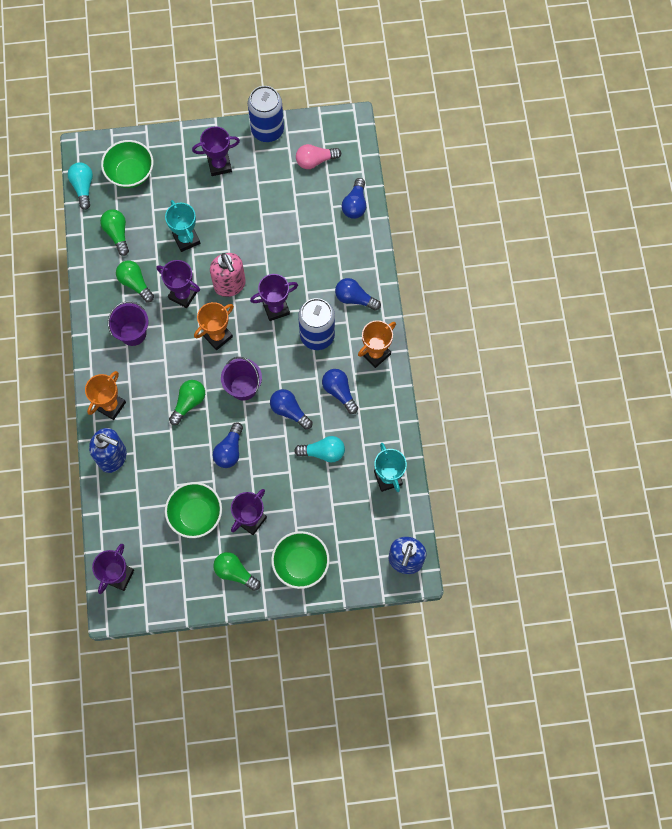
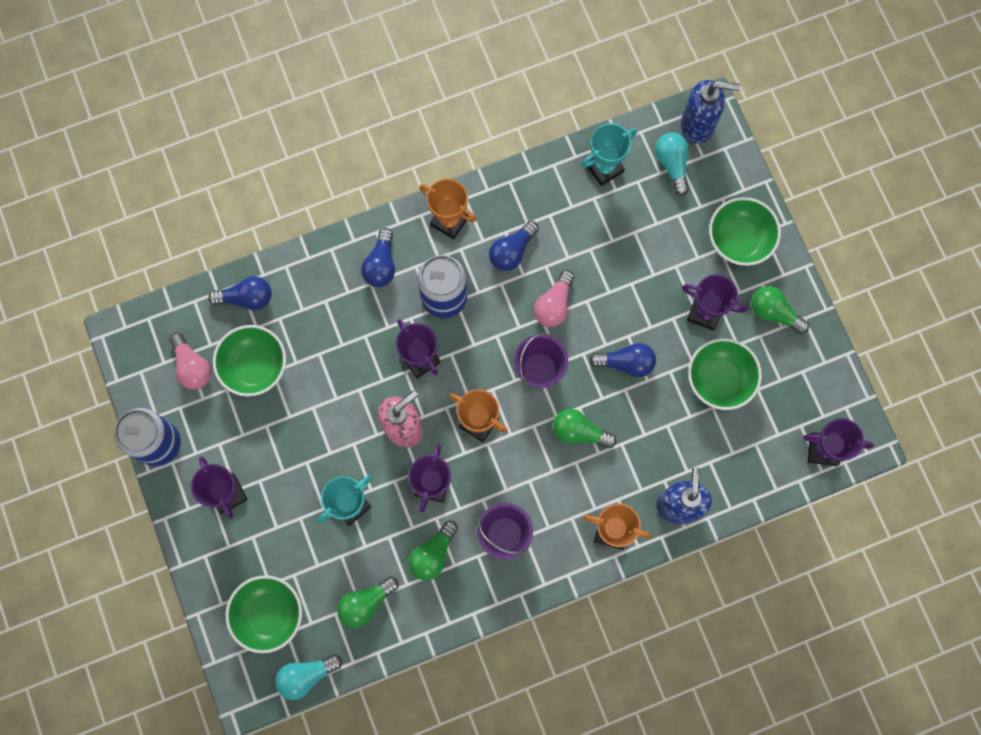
camera: 105 degrees left, 5 degrees up
green light bulb [213,552,261,591] -> green light bulb turned 105 degrees clockwise [751,286,809,334]
blue light bulb [270,389,312,429] -> pink light bulb [534,270,574,327]
turquoise light bulb [294,436,345,462] -> turquoise light bulb moved to [655,132,689,196]
none -> green bowl [213,325,286,397]

